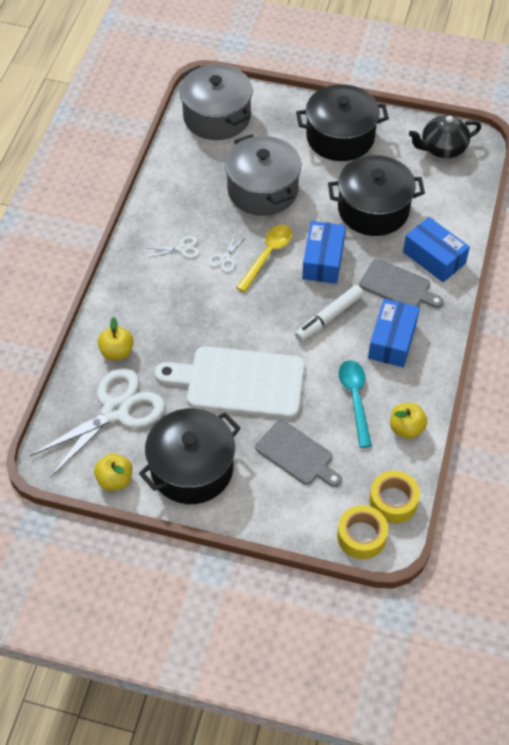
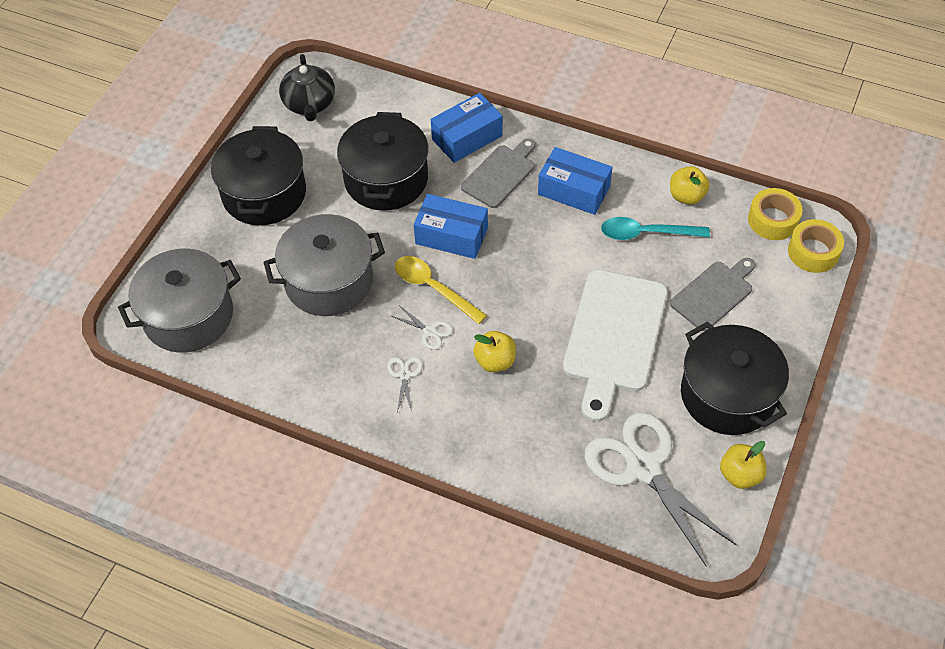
camera: 80 degrees left, 0 degrees up
yellow apple [98,317,134,360] -> yellow apple moved to [473,331,516,372]
white marker [295,285,364,342] -> none

